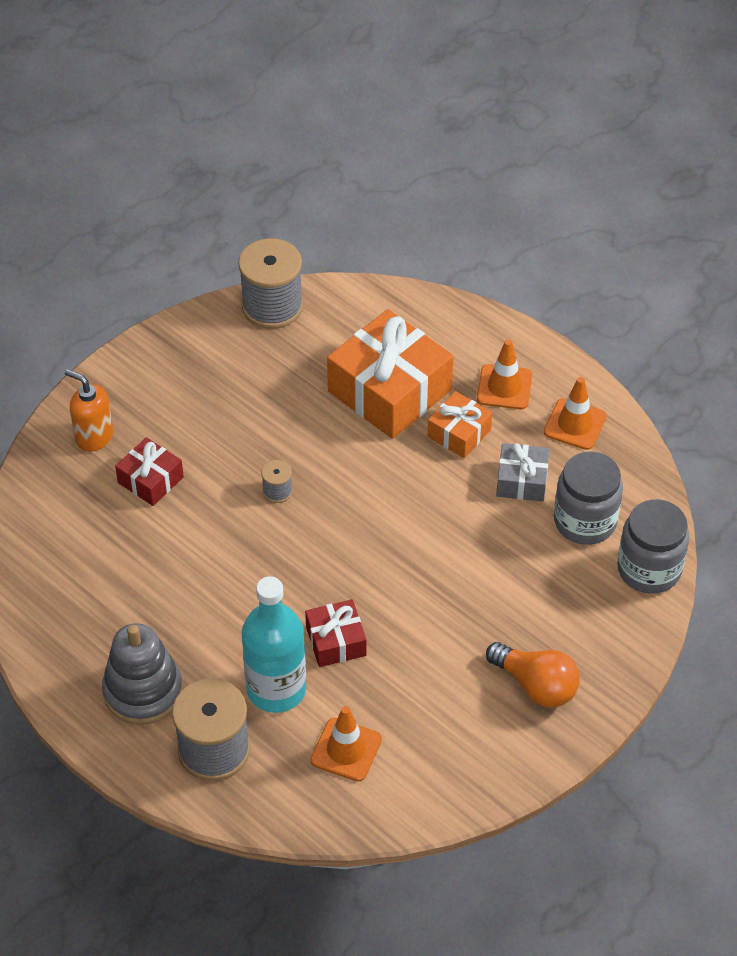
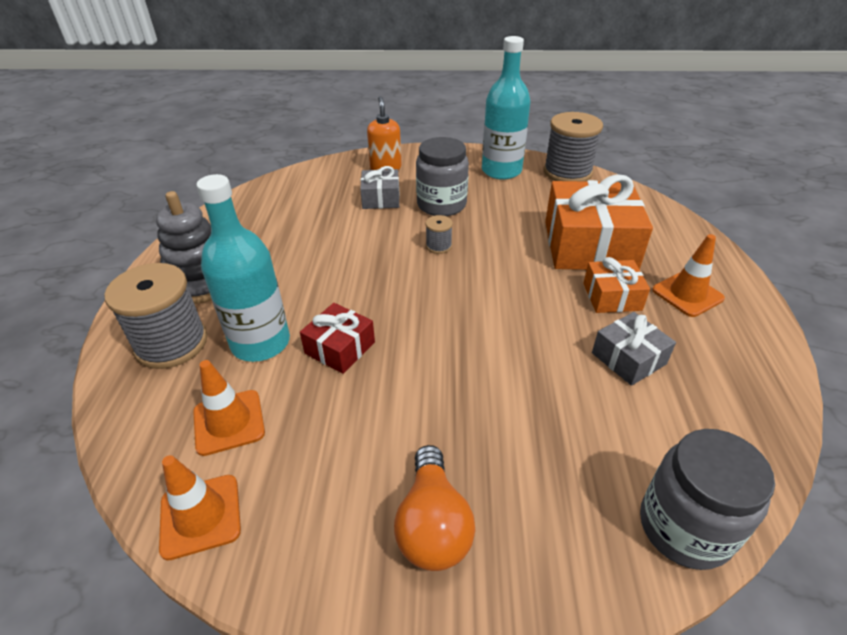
camera: 50 degrees right, 10 degrees down
red gift [115,437,184,506] -> grey gift [360,166,400,209]
orange traffic cone [544,377,607,450] -> orange traffic cone moved to [159,455,241,561]
grey jar [554,451,623,545] -> grey jar moved to [416,137,469,216]
none -> turquoise bottle [482,36,530,180]

